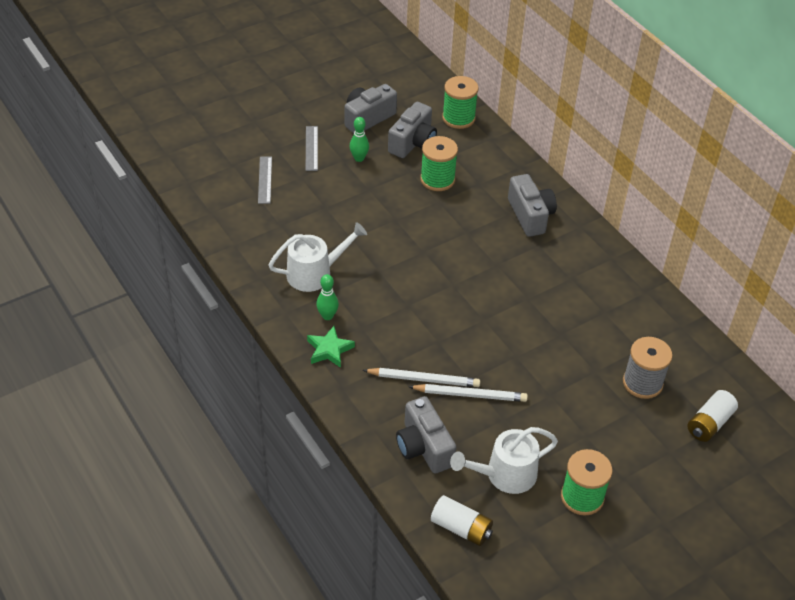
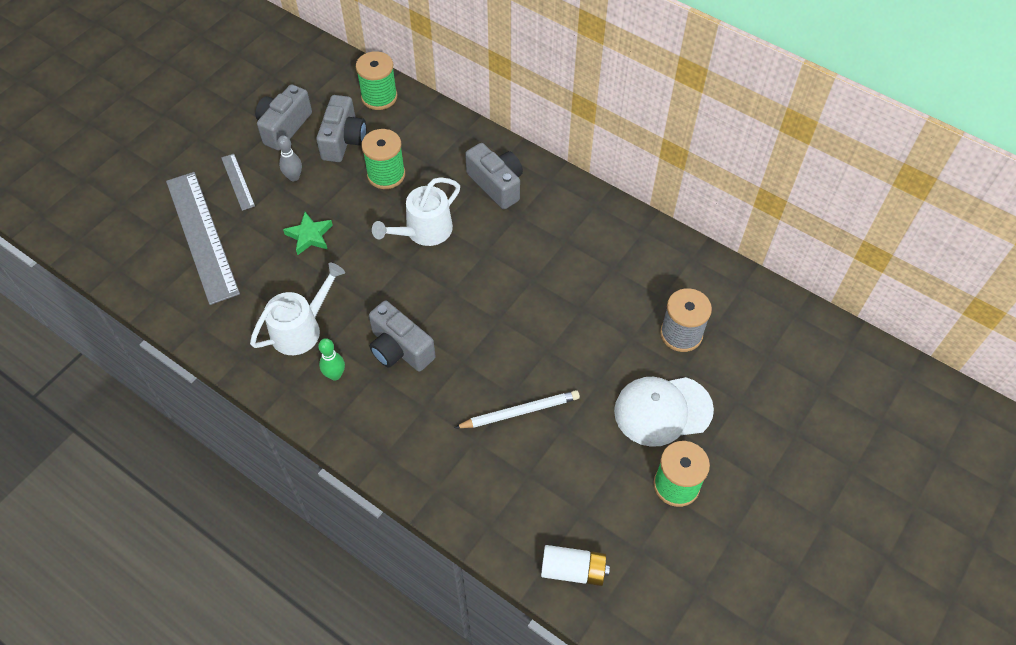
camera: 20 degrees left, 10 degrees up
grey ruler [258,157,272,204] -> grey ruler [166,172,240,305], size x2.16
green star [307,326,355,368] -> green star moved to [283,212,333,255]
green bowling pin [350,117,369,162] -> grey bowling pin [277,135,302,181]
white pencil [363,368,480,387] -> none
grey camera [396,396,456,473] -> grey camera moved to [369,301,436,372]
white watering can [450,427,558,494] -> white watering can moved to [372,177,460,246]
white battery [687,390,738,442] -> none
none -> white cap [614,377,714,447]

